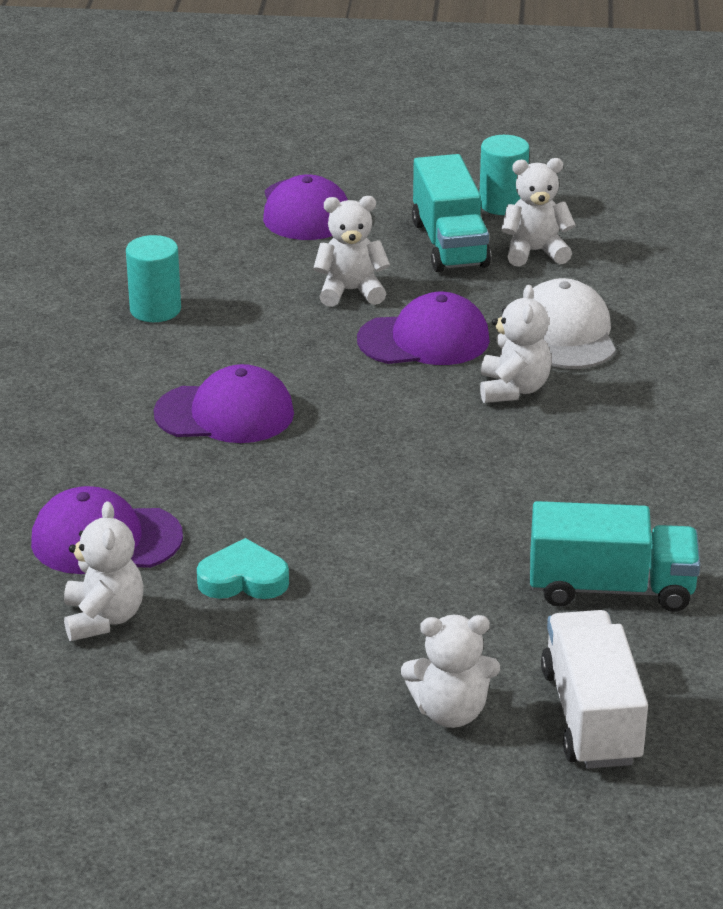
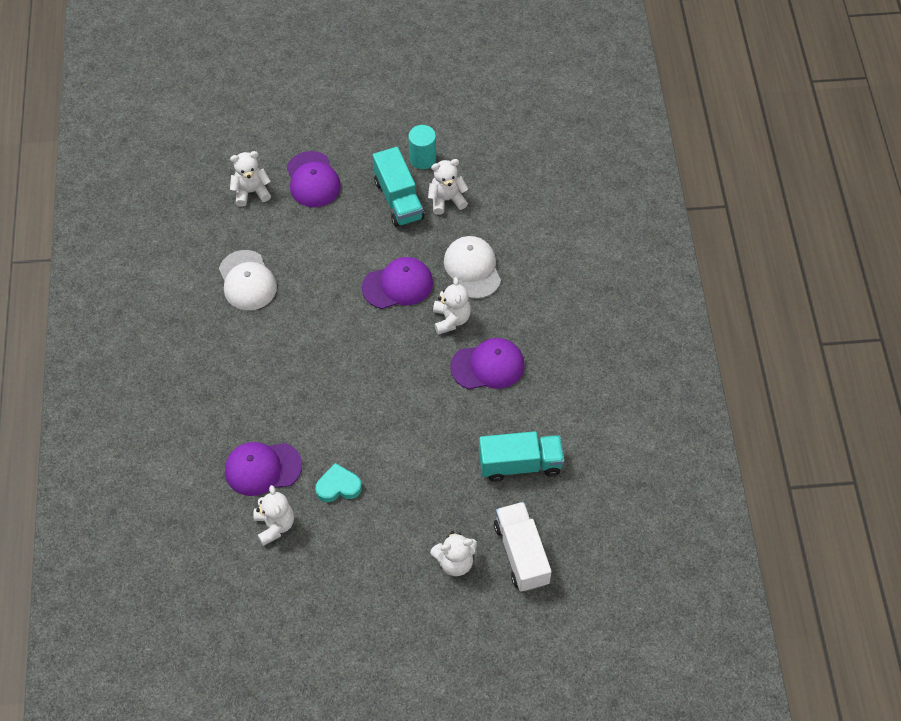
camera: 10 degrees left, 25 degrees up
turquoise cylinder [126,235,181,322] -> white cap [219,250,277,310]
purple cap [154,364,294,443] -> purple cap moved to [450,338,525,389]
white teddy bear [313,196,390,307] -> white teddy bear moved to [230,151,271,207]

